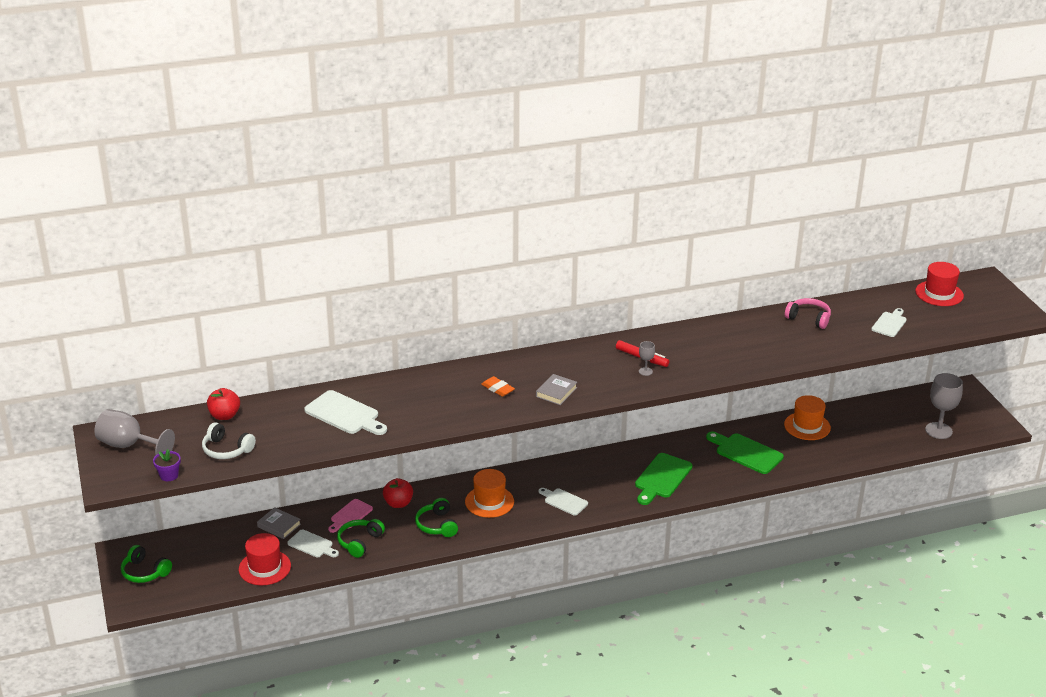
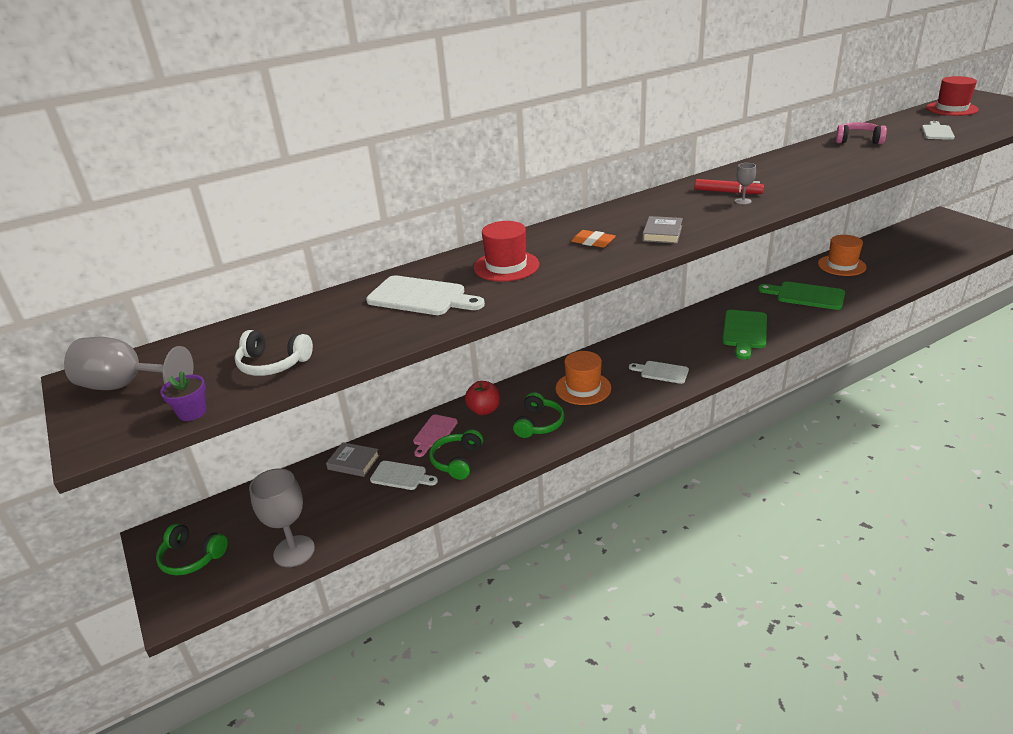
camera: 10 degrees left, 0 degrees up
red apple [207,388,240,420] -> none
red hat [239,533,291,585] -> red hat moved to [473,221,539,282]
green headphones [415,498,458,537] -> green headphones turned 135 degrees counterclockwise [513,392,564,438]
grey goblet [925,373,963,439] -> grey goblet moved to [249,468,315,567]

